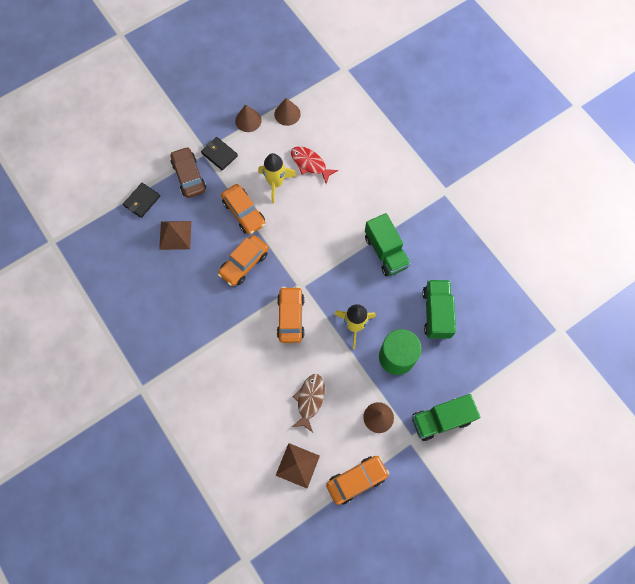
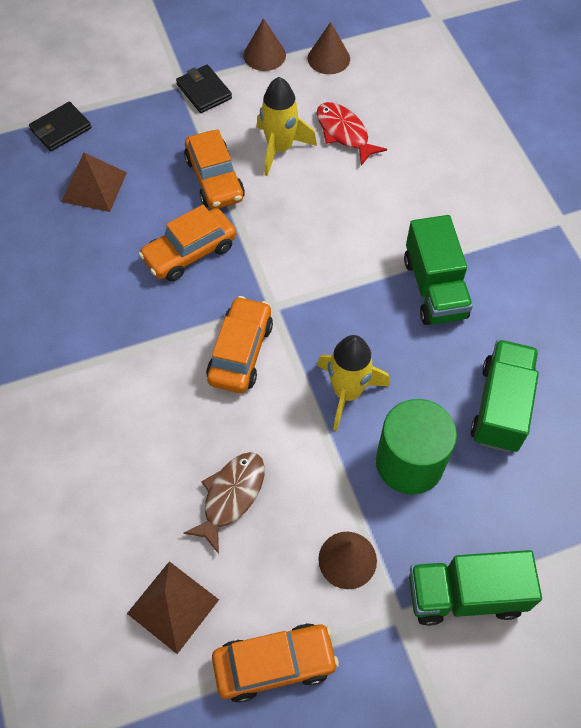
camera: 15 degrees right, 10 degrees down
brown car [171,146,206,198] -> none

